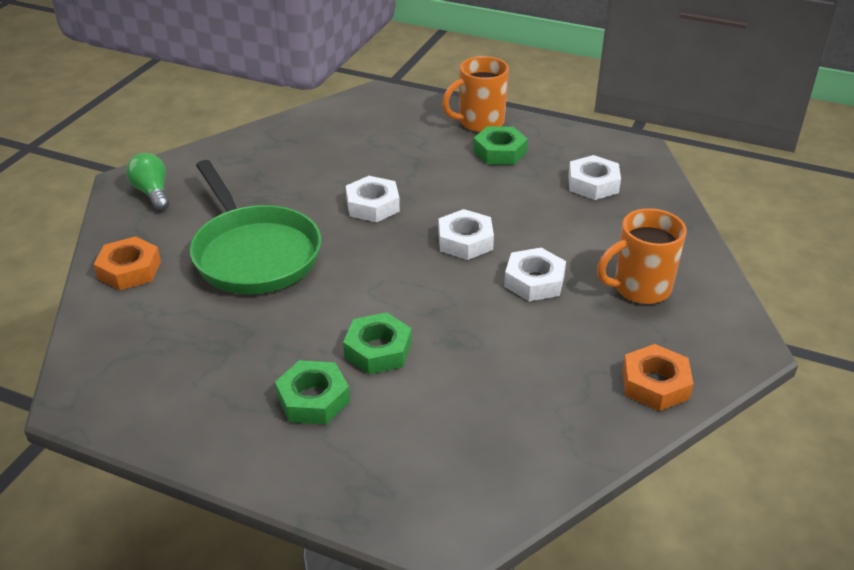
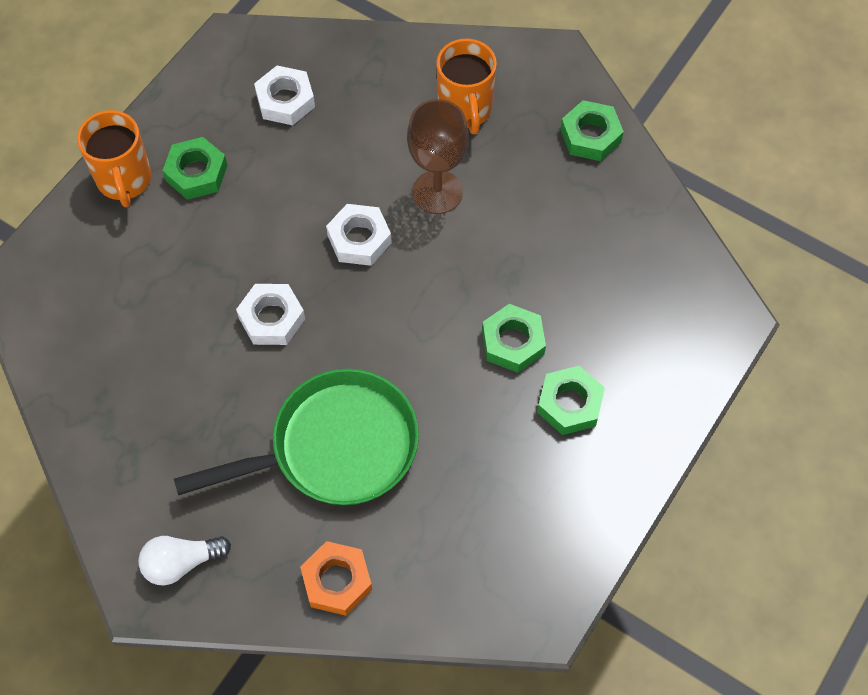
camera: 80 degrees left, 25 degrees up
green light bulb [126,153,169,211] -> white light bulb [138,536,231,585]
white nut [504,248,566,301] -> brown goblet [407,99,469,214]
orange nut [622,344,693,411] -> green nut [560,100,624,161]

